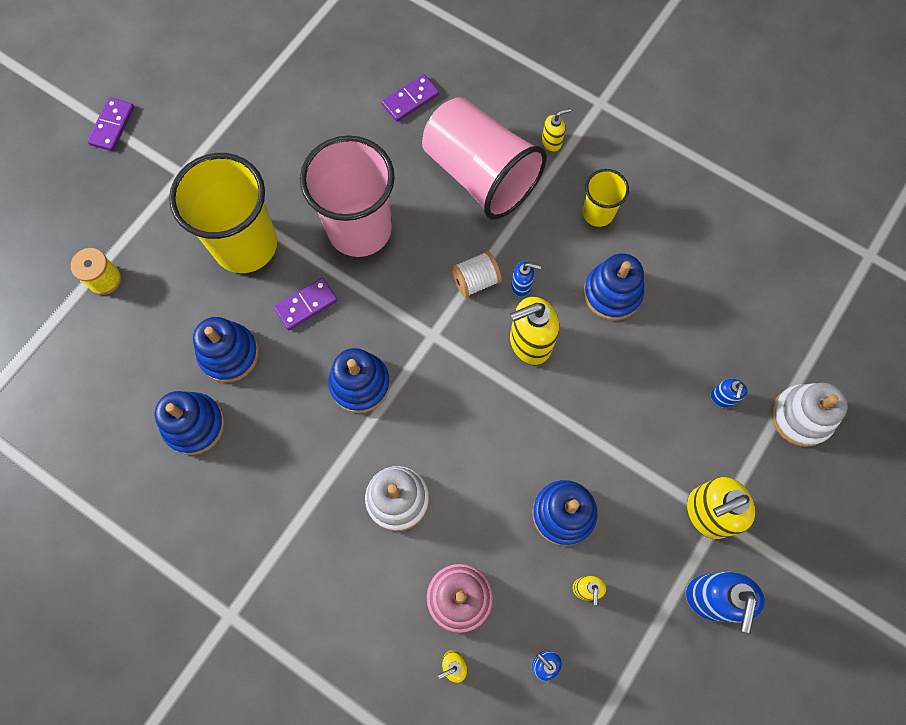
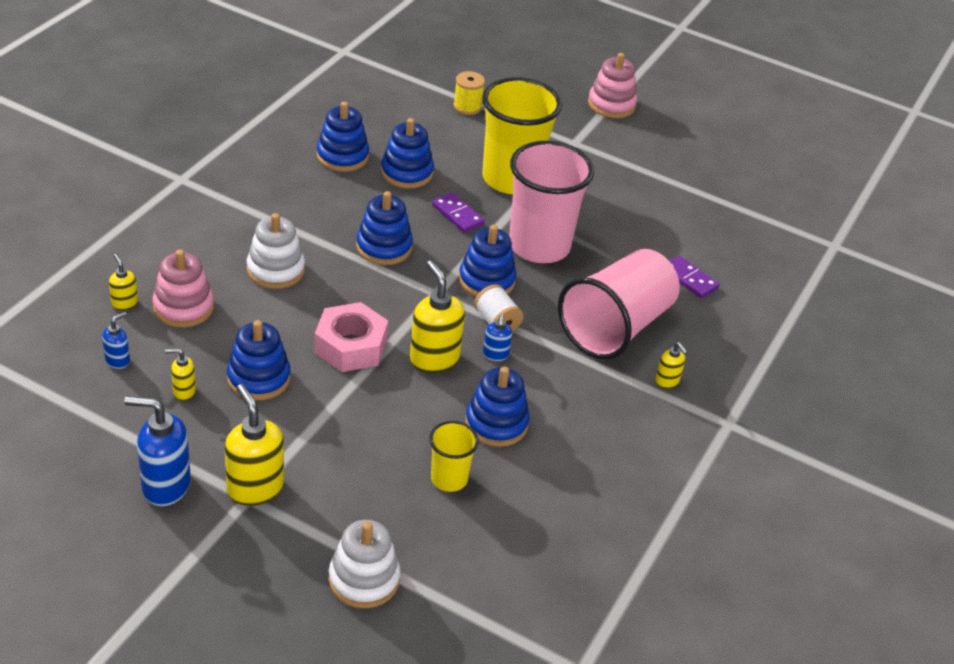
camera: 80 degrees right, 30 degrees down
purple domino [87,97,134,151] -> pink stacking toy [588,53,637,118]
yellow cup [583,169,629,227] -> yellow cup moved to [429,421,479,492]
blue soap dispenser [711,379,747,408] -> none
none -> pink nut [314,302,388,372]
none -> blue stacking toy [459,225,517,297]

